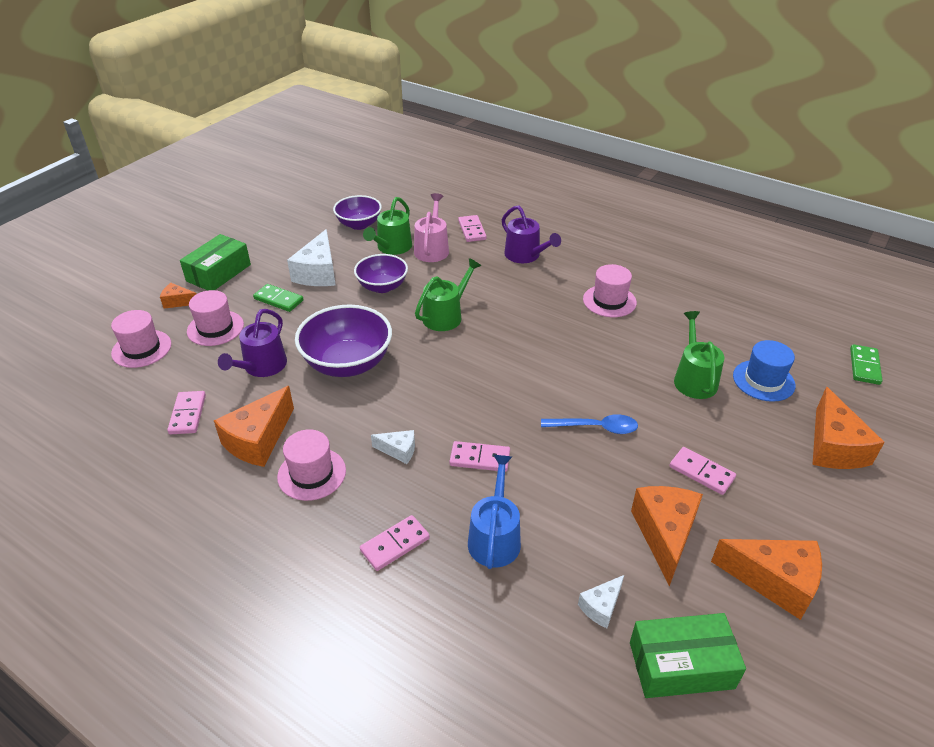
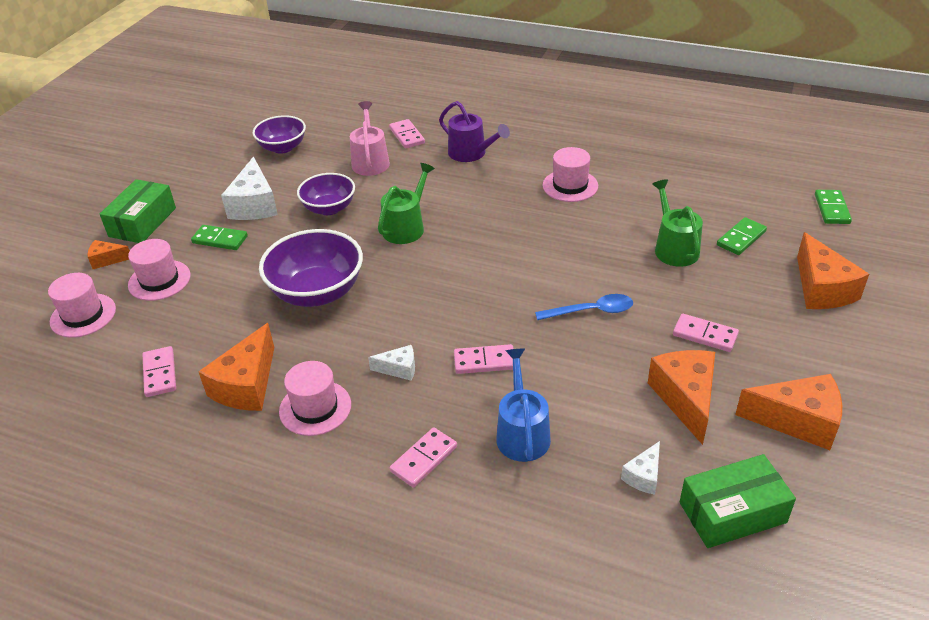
camera: 10 degrees left, 0 degrees up
purple watering can [218,309,287,377] -> none
green watering can [363,197,412,255] -> none
blue hat [733,340,795,402] -> green domino [717,217,767,255]

